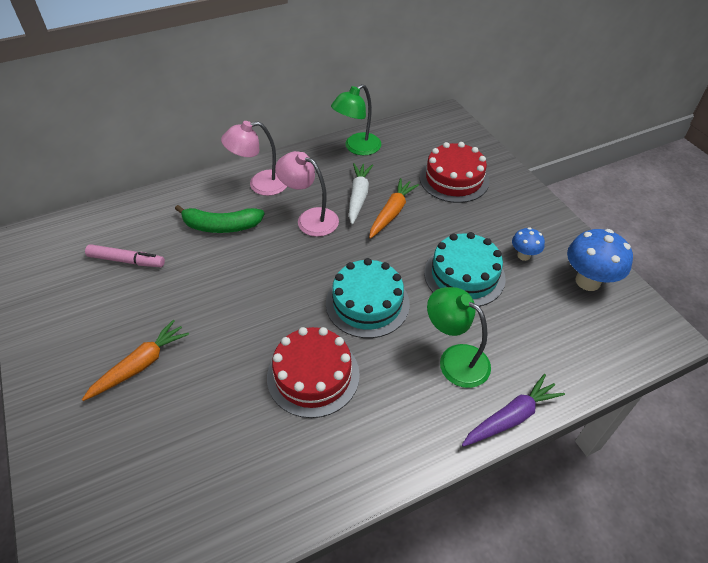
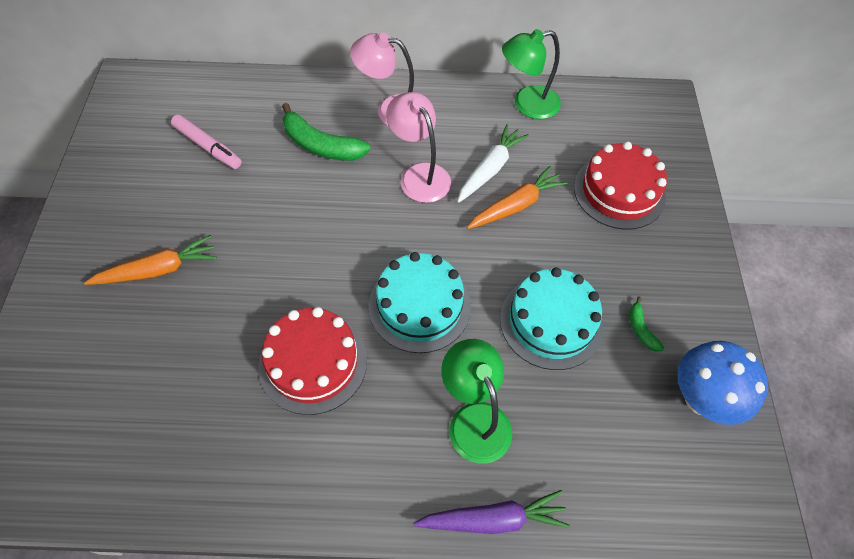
camera: 25 degrees right, 10 degrees up
blue mushroom [512,227,545,261] -> green banana [629,296,664,351]

